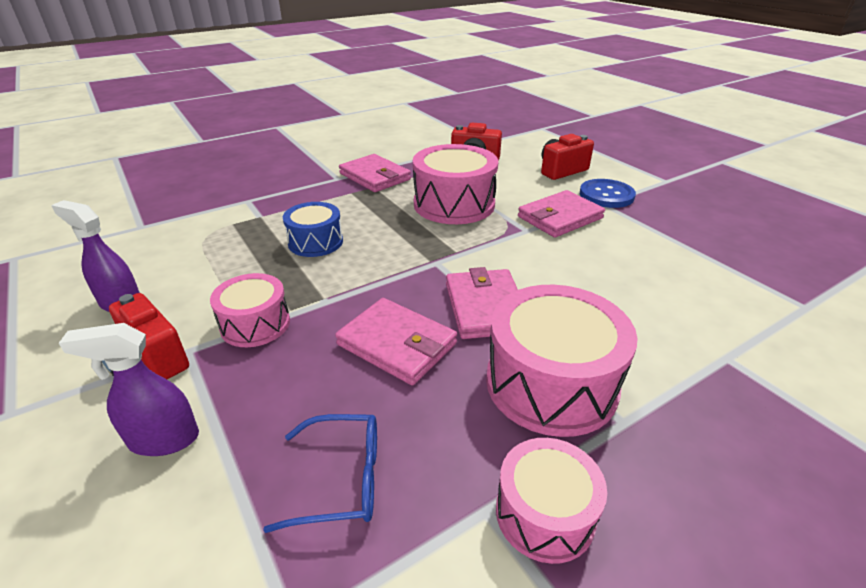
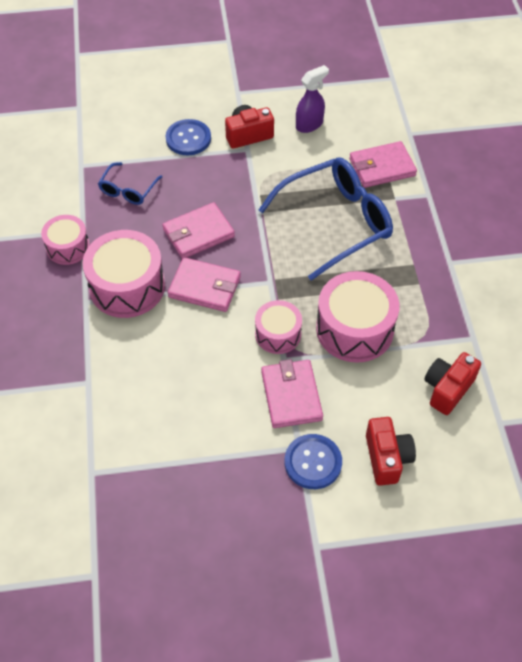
camera: 115 degrees right, 20 degrees up
purple spray bottle [59,323,199,456] -> blue button [166,119,211,155]
pink drum [210,273,290,347] -> pink drum moved to [255,300,302,354]
blue drum [283,202,343,257] -> blue glasses [259,158,393,281]
pink wallet [339,154,411,192] -> pink wallet moved to [349,141,417,188]

